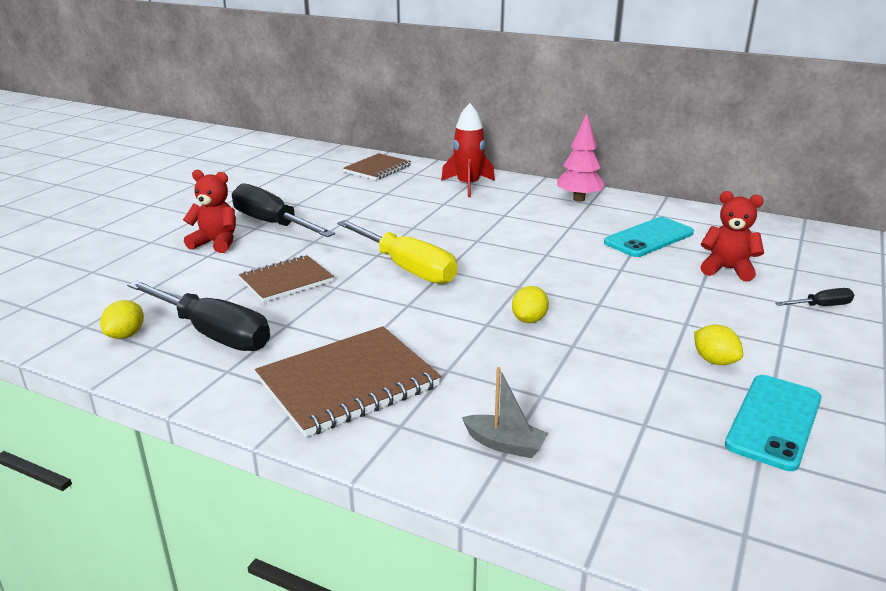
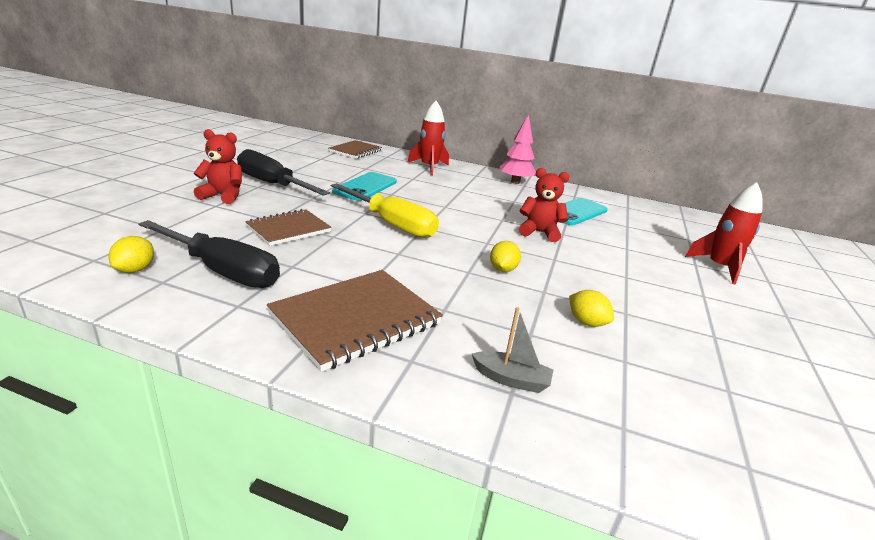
camera: 10 degrees left, 0 degrees up
yellow lemon [694,324,743,365] -> yellow lemon moved to [569,290,614,327]
red teddy bear [701,191,764,282] -> red teddy bear moved to [519,168,570,242]
turquoise phone [725,375,822,471] -> turquoise phone moved to [332,172,397,201]
black screwdriver [775,288,854,306] -> red rocket [685,182,763,285]

